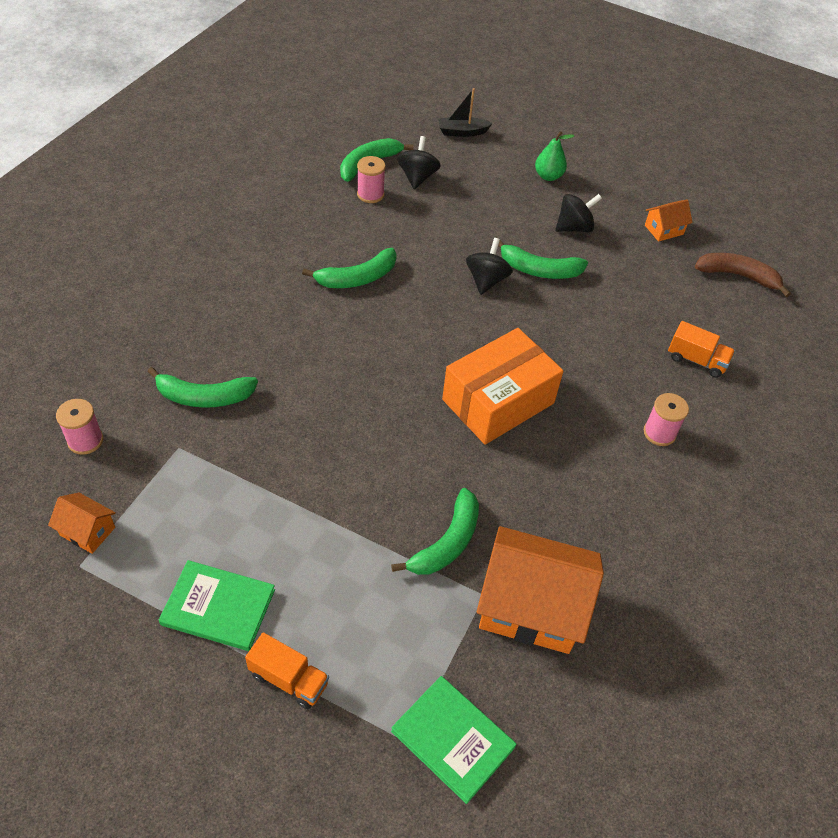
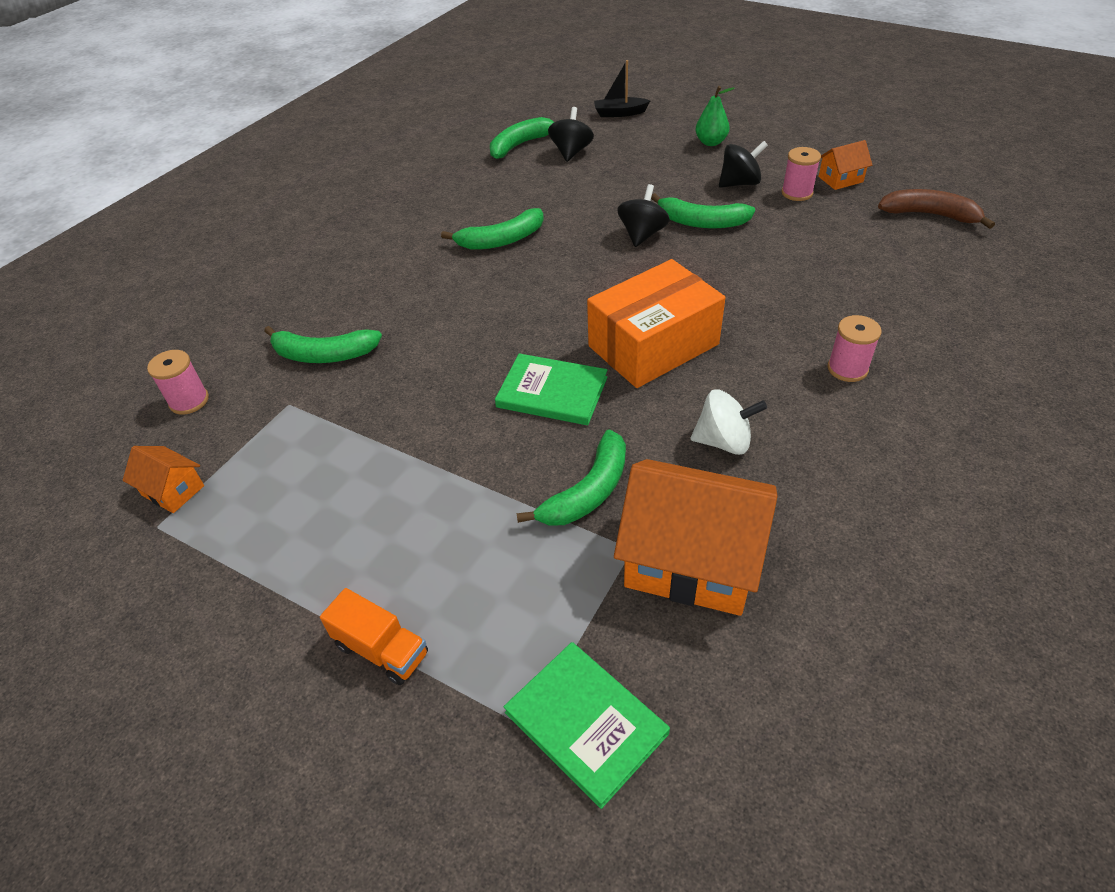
camera: 10 degrees right, 5 degrees down
green book [159,560,275,651] -> green book moved to [495,353,607,425]
pink spool [357,156,386,203] -> pink spool moved to [782,147,821,201]
orange truck [668,321,735,378] -> none
none -> white spinning top [691,389,767,455]

